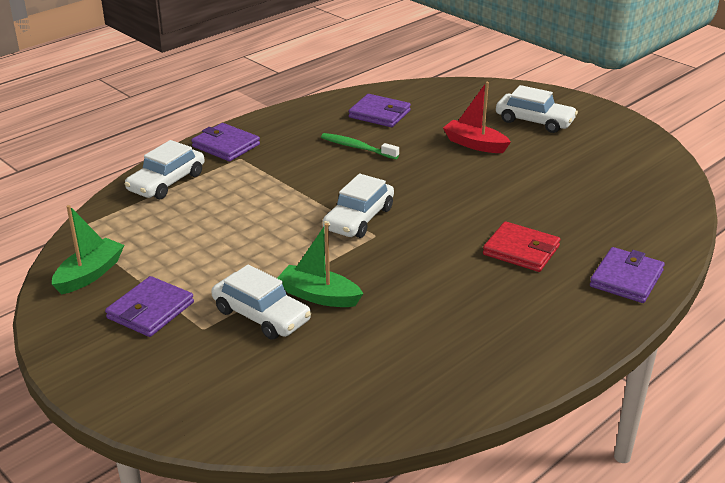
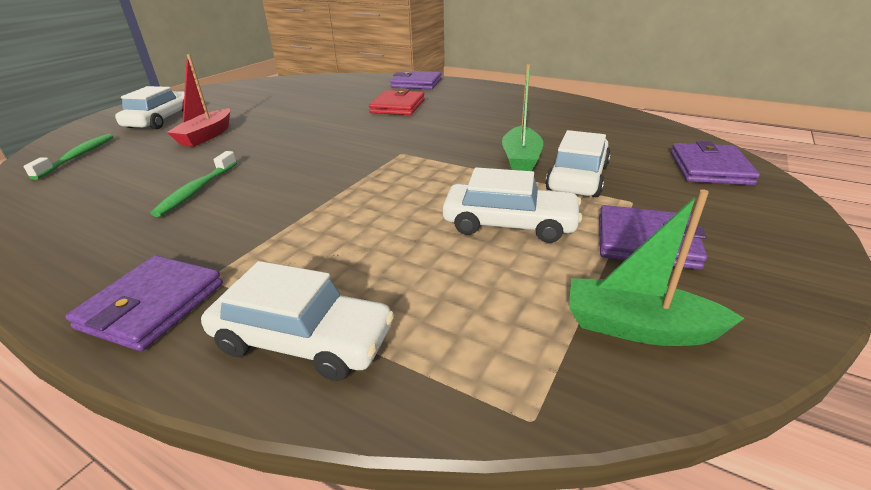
camera: 105 degrees left, 0 degrees up
white car [323,174,394,238] -> white car moved to [443,167,582,243]
purple wallet [349,94,411,127] -> purple wallet moved to [671,141,760,185]
none -> green toothbrush [23,134,113,180]

